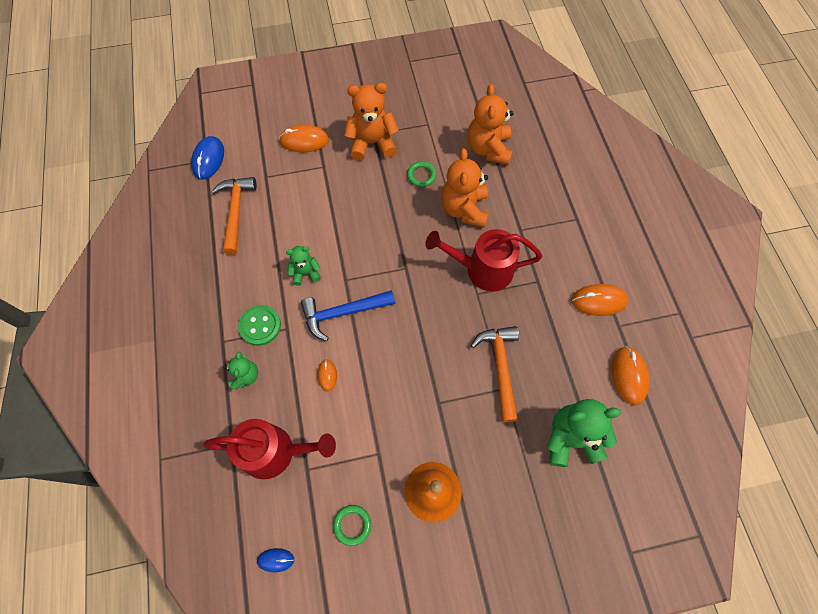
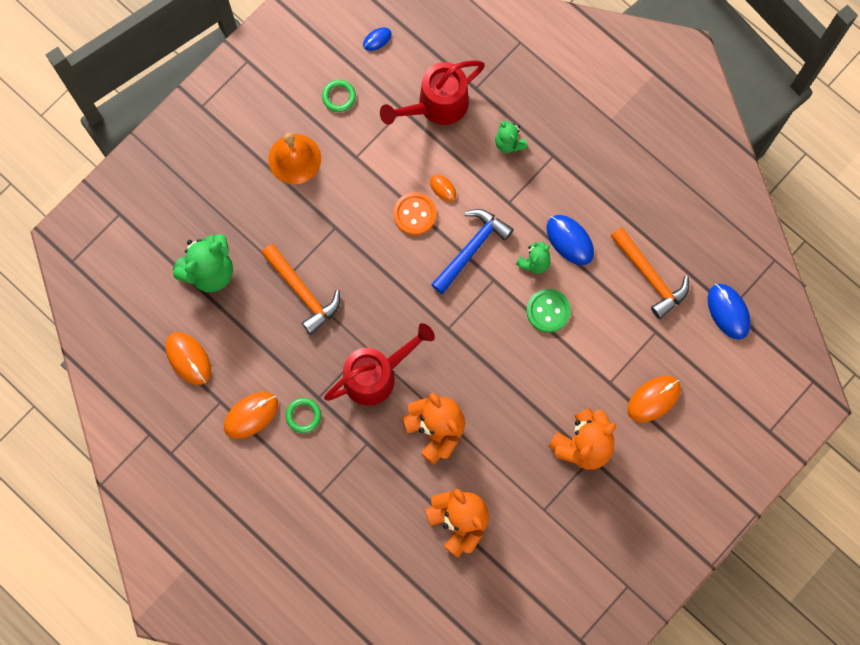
camera: 145 degrees right, 10 degrees up
green button [238,305,281,346] -> green button moved to [527,289,571,333]
green ring [407,161,436,187] -> green ring moved to [286,398,321,433]
none -> orange button [393,192,437,235]
none -> blue mouse [546,215,594,265]

